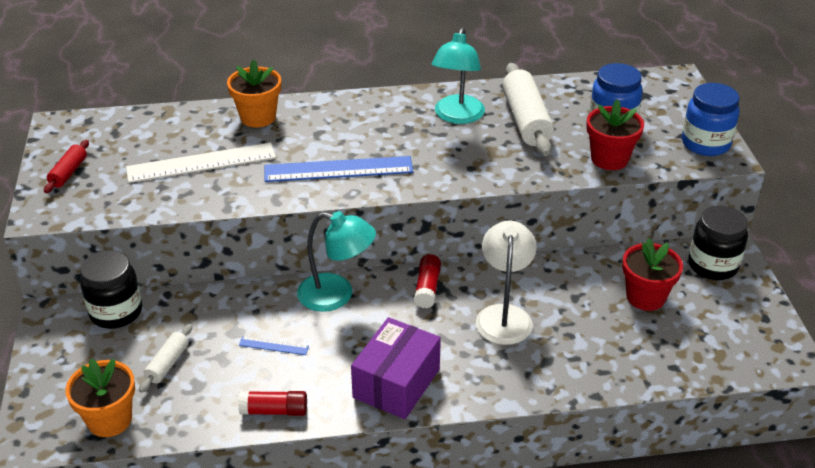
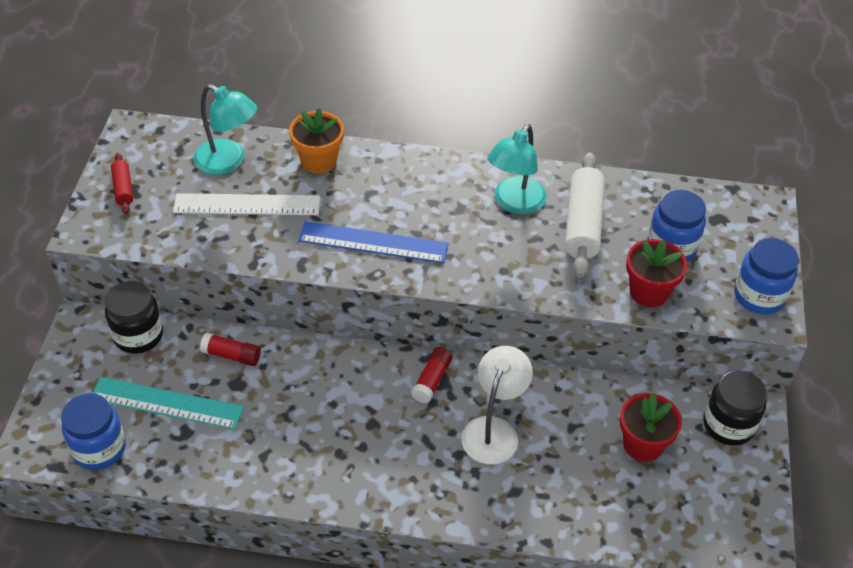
camera: 15 degrees right, 10 degrees up
red rolling pin [44,140,89,193] -> red rolling pin turned 45 degrees counterclockwise [111,153,133,214]
orange flower pot [65,359,135,437] -> blue jar [61,393,126,470]
white rolling pin [139,324,192,393] -> turquoise ruler [93,377,244,430]
red glue stick [238,391,307,416] -> red glue stick moved to [200,333,261,366]
blue ruler [239,336,309,355] -> none
turquoise lamp [297,211,376,312] -> turquoise lamp moved to [193,84,257,175]
purple box [351,317,441,419] -> none

